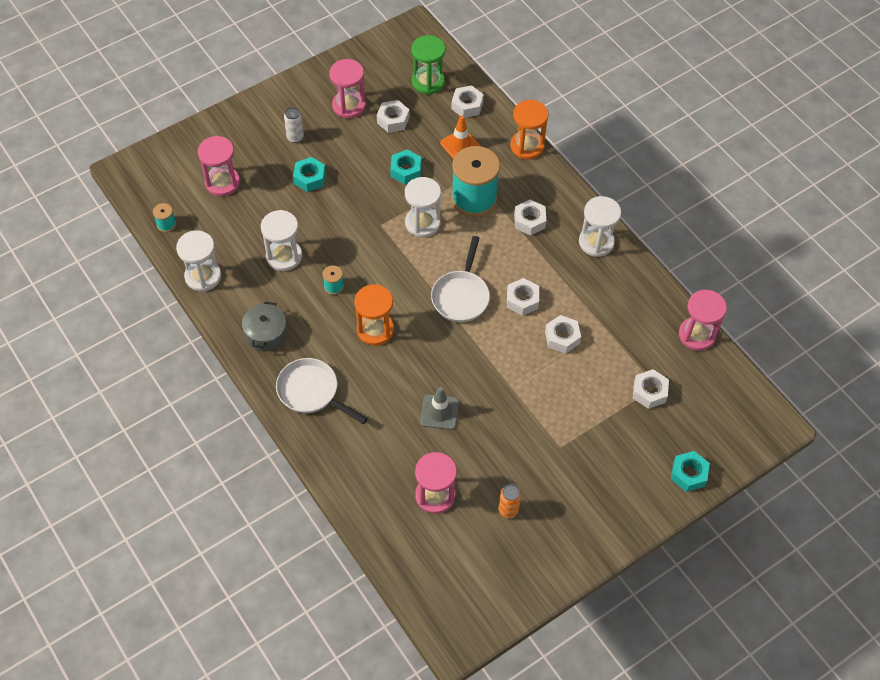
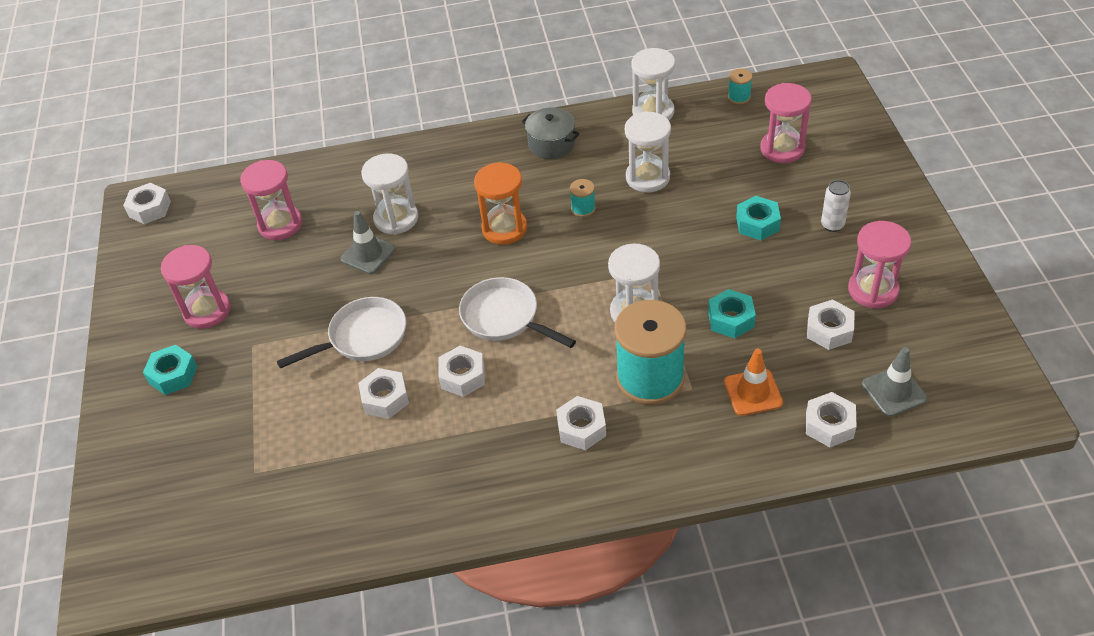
camera: 120 degrees right, 10 degrees down
white pan [276,358,368,424] -> white pan moved to [277,297,406,369]
green hourglass [411,35,445,95] -> grey traffic cone [862,347,927,417]
orange can [499,484,521,518] -> none
orange hourglass [510,100,549,159] -> none
white hourglass [579,196,621,257] -> white hourglass moved to [361,153,418,235]
white nut [633,369,669,409] -> white nut moved to [123,183,171,224]
turquoise nut [671,451,710,492] -> turquoise nut moved to [143,345,197,395]
pink hourglass [679,289,727,351] -> pink hourglass moved to [161,245,231,329]

